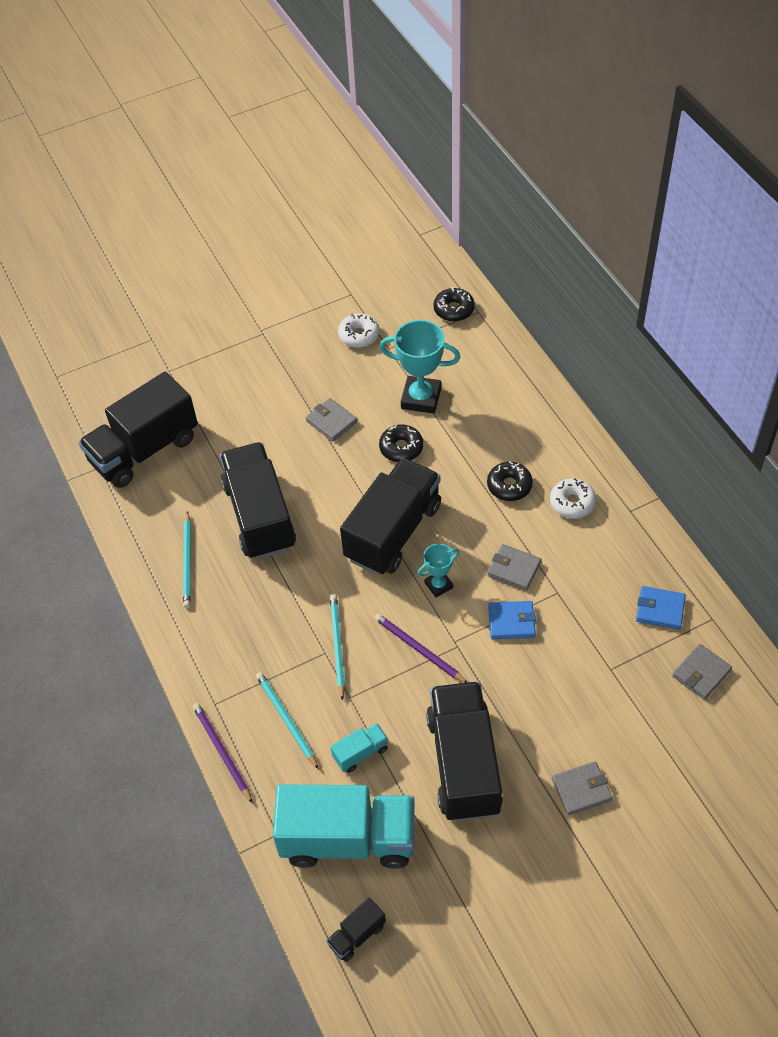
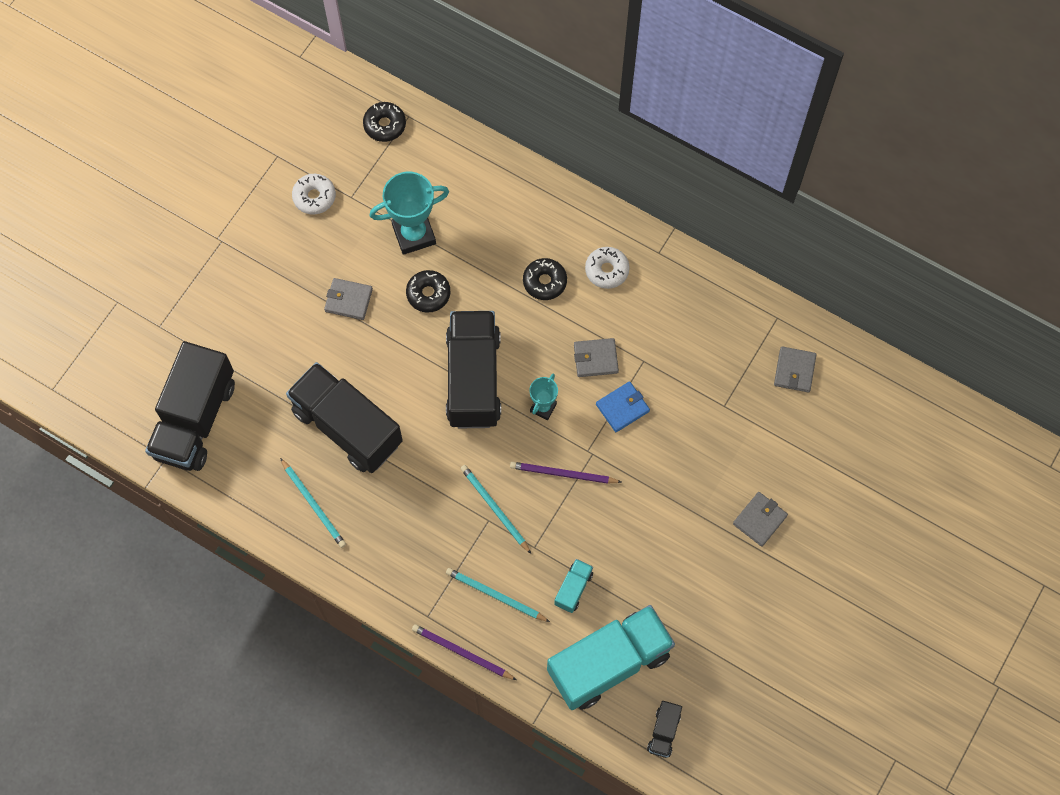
camera: 35 degrees left, 15 degrees up
black truck [426,681,503,821] -> none
blue wallet [636,586,686,630] -> none

